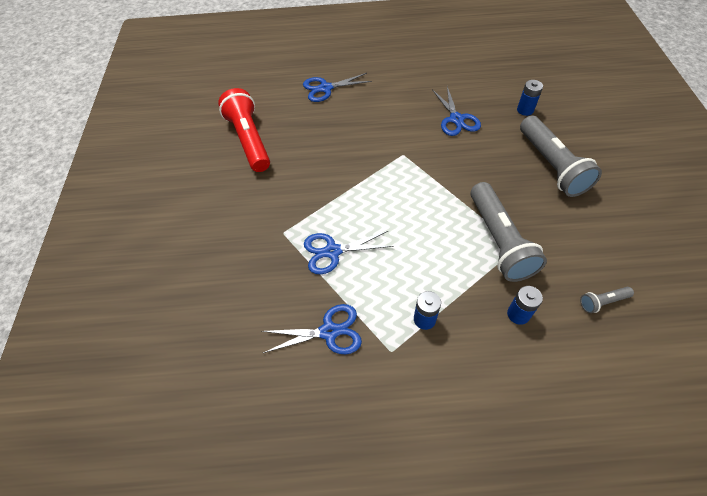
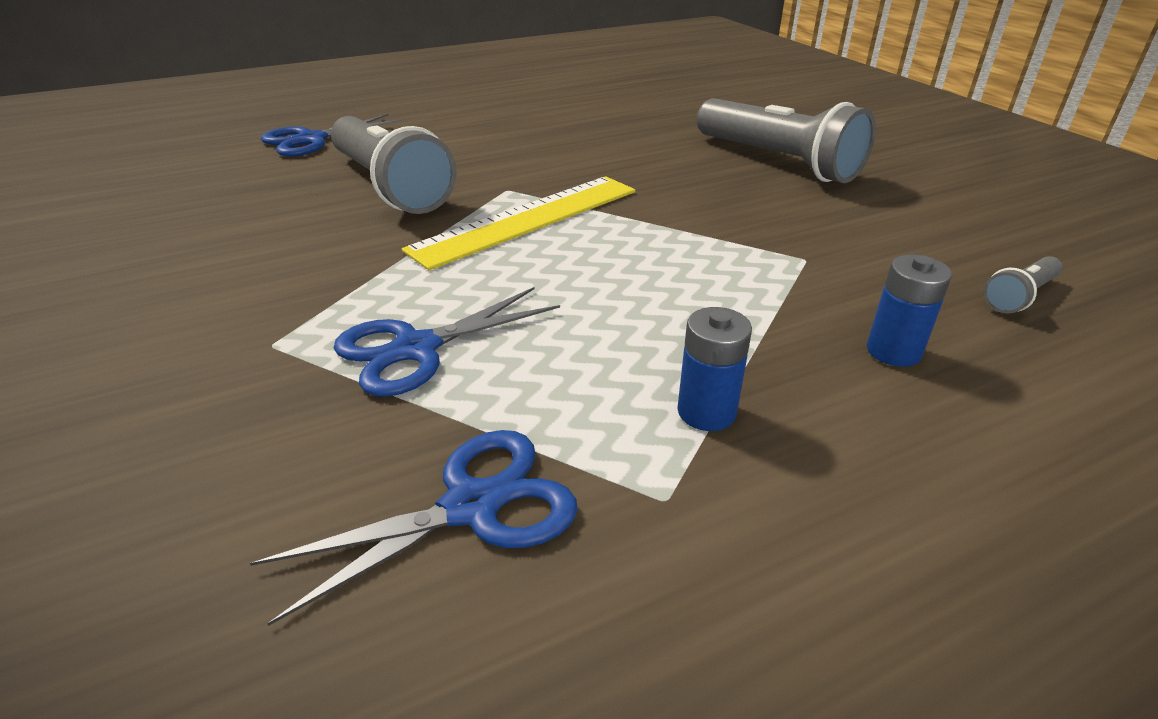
camera: 25 degrees left, 20 degrees down
red flashlight [218,88,270,172] -> none
blue scissors [432,87,481,136] -> none
grey flashlight [470,182,547,282] -> grey flashlight moved to [331,116,457,214]
blue battery [517,80,543,116] -> none
none -> yellow ruler [402,176,636,270]

